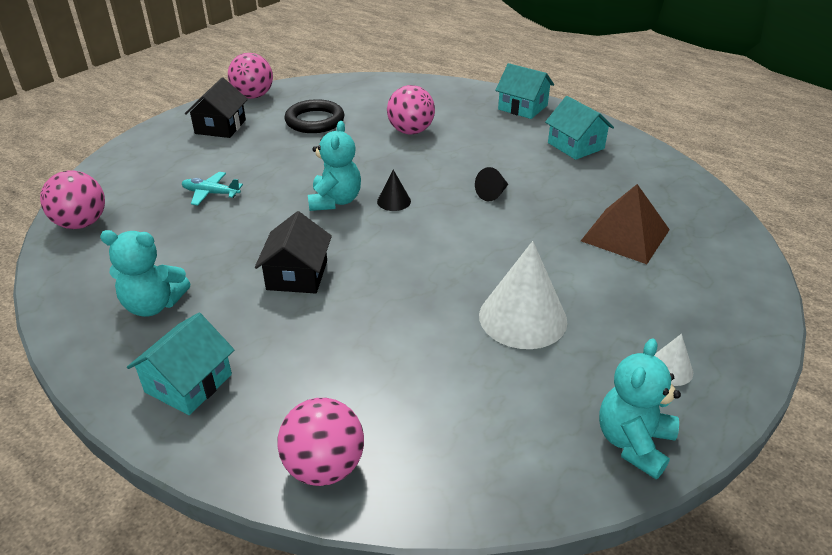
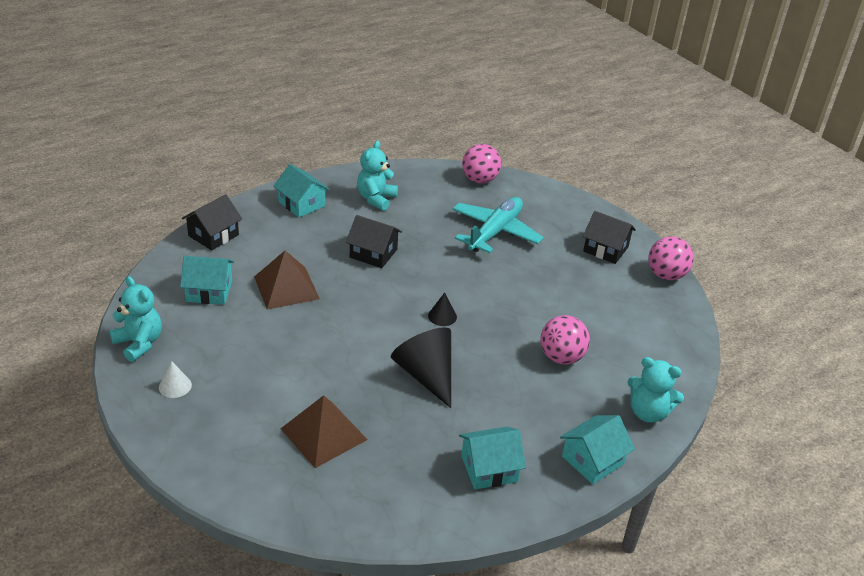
camera: 105 degrees right, 0 degrees up
turquoise plane [181,172,243,206] -> turquoise plane [452,197,544,253], size x2.07
pink ball [277,398,364,486] -> black house [182,194,242,250]
black ring [285,99,344,133] -> none
turquoise teddy bear [308,121,361,211] -> turquoise teddy bear moved to [627,357,684,423]
black cone [475,167,508,201] -> black cone [391,327,451,408], size x2.11
white cone [479,241,567,349] -> none
none -> turquoise house [180,256,234,305]
none -> brown pyramid [254,251,320,310]

